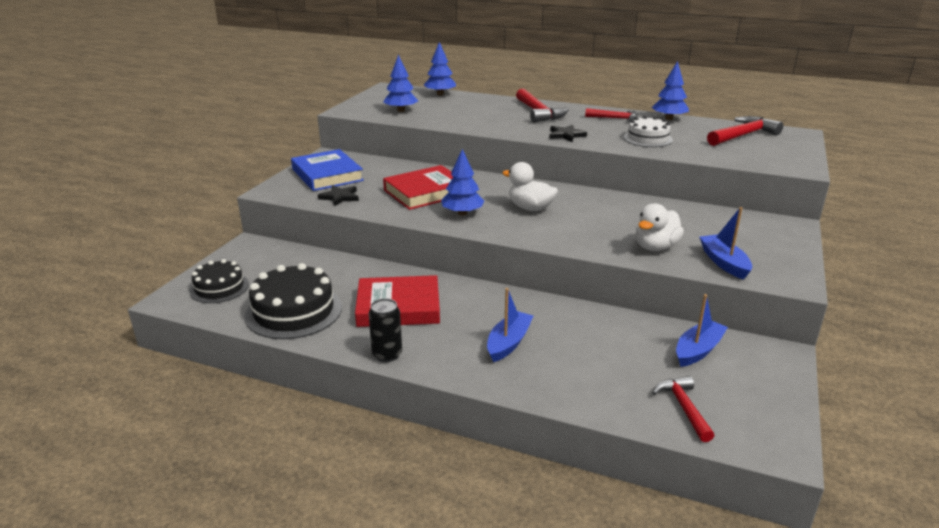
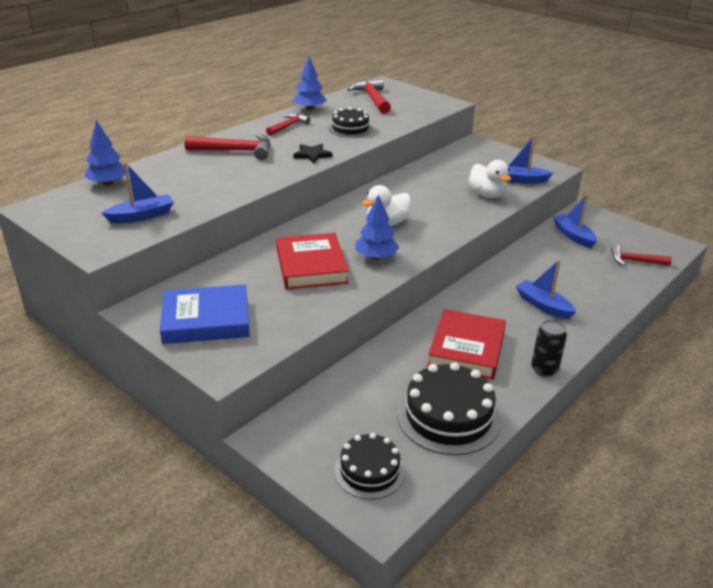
camera: 70 degrees left, 5 degrees up
black star [318,185,359,206] -> none
blue tree [383,55,418,112] -> blue boat [102,162,174,223]
white cake [624,116,673,147] -> black cake [329,107,372,138]

